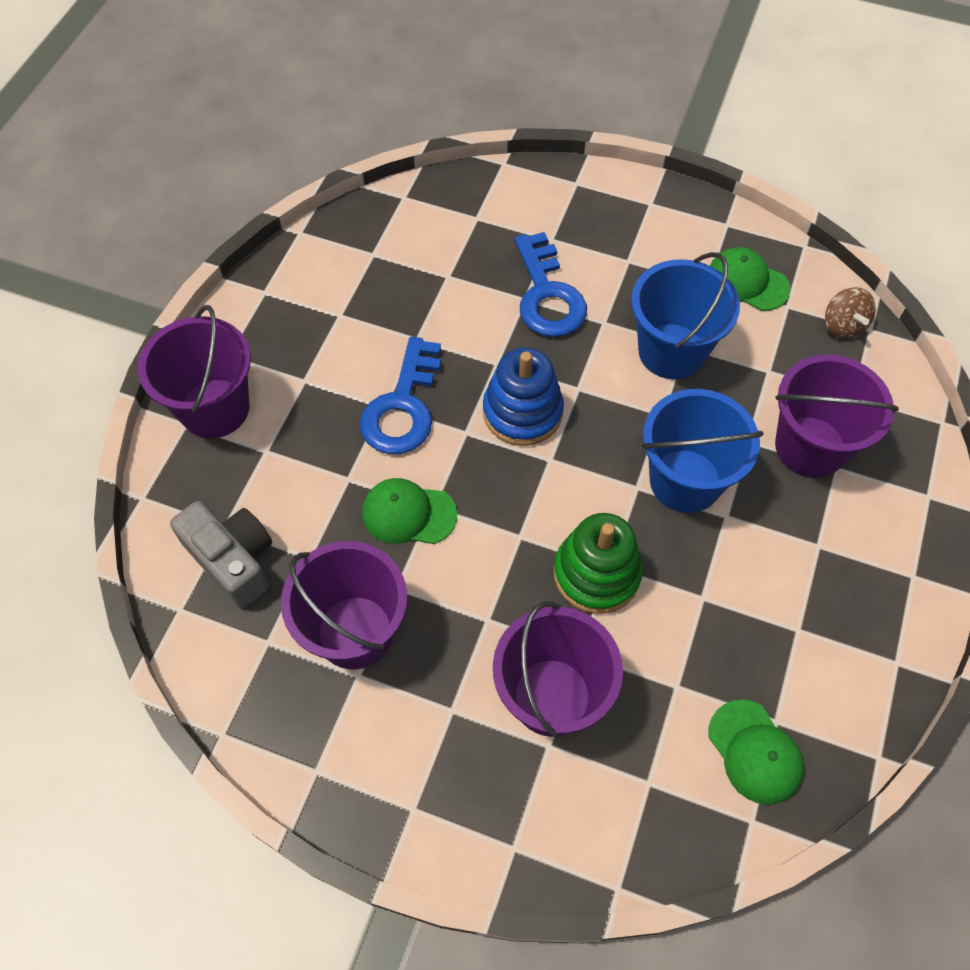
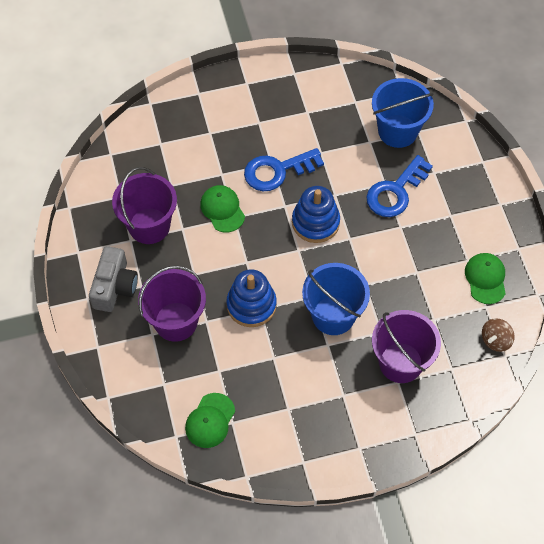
camera: 55 degrees right, 0 degrees up
purple bucket [138,305,251,438] -> none
grey camera [170,501,272,608] -> grey camera moved to [89,246,138,312]
green stacking toy [554,513,643,614] -> blue stacking toy [226,269,277,327]
blue bucket [631,252,740,379] -> blue bucket moved to [372,78,434,148]

